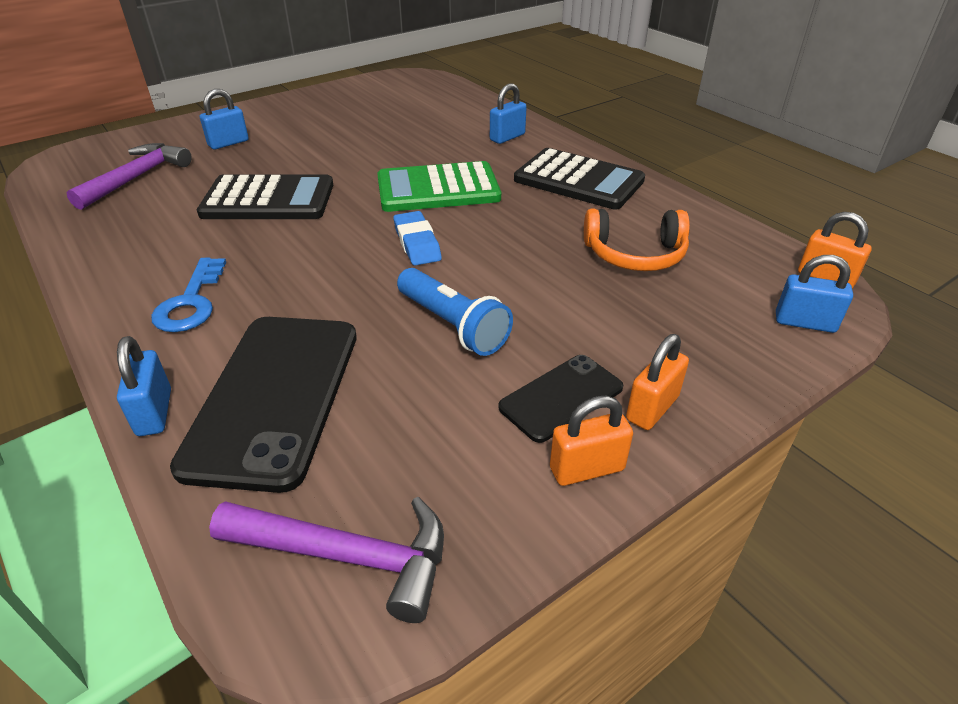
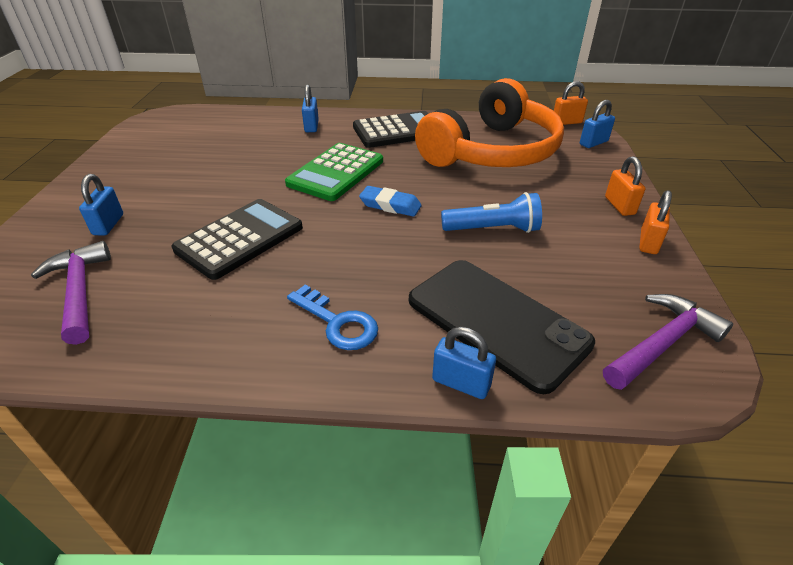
camera: 50 degrees left, 0 degrees up
black phone [498,355,623,443] -> none
orange headphones [584,209,690,271] -> orange headphones [415,78,564,167], size x2.06

